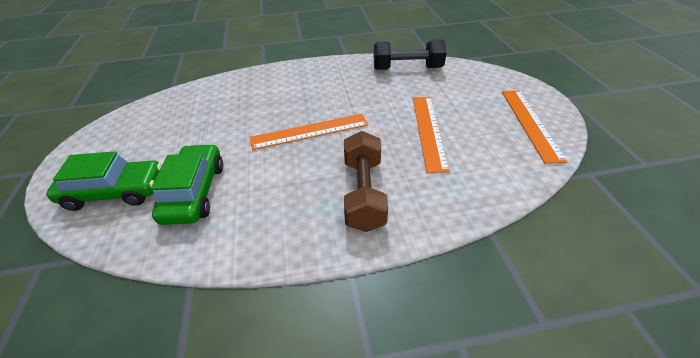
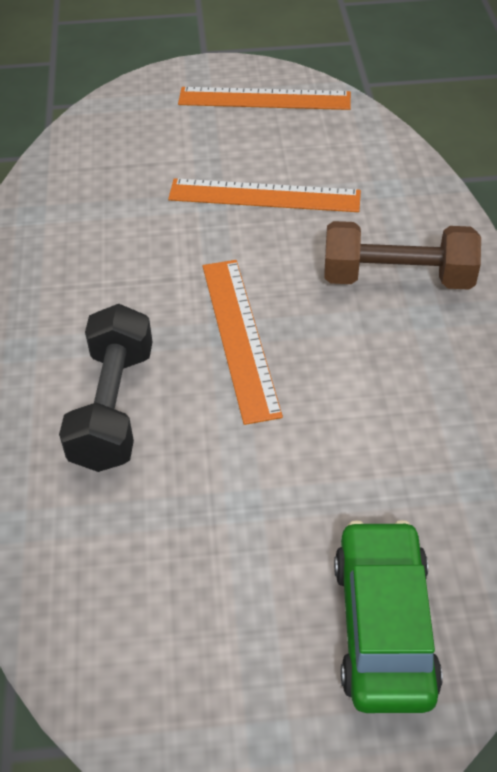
camera: 85 degrees left, 5 degrees up
green car [151,144,223,225] -> none
black dumbbell [374,39,447,70] -> black dumbbell moved to [59,304,153,472]

